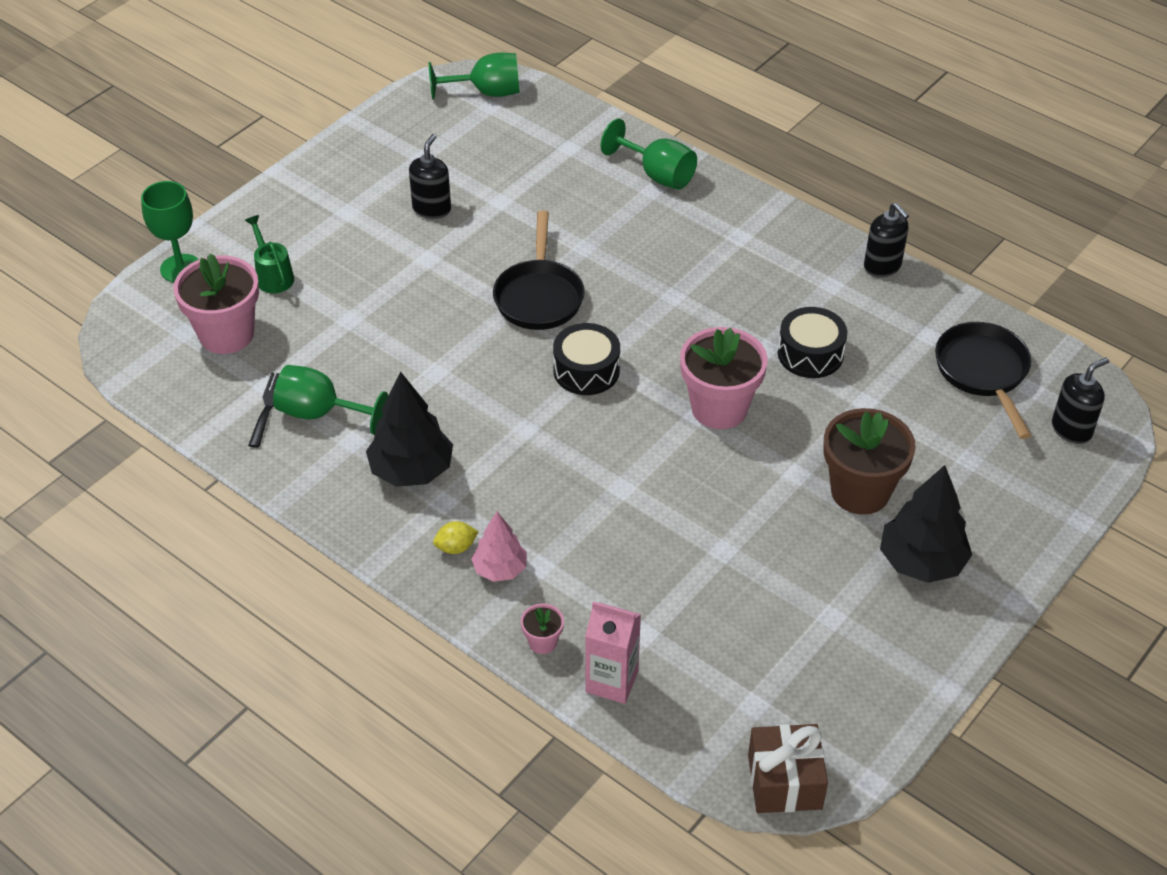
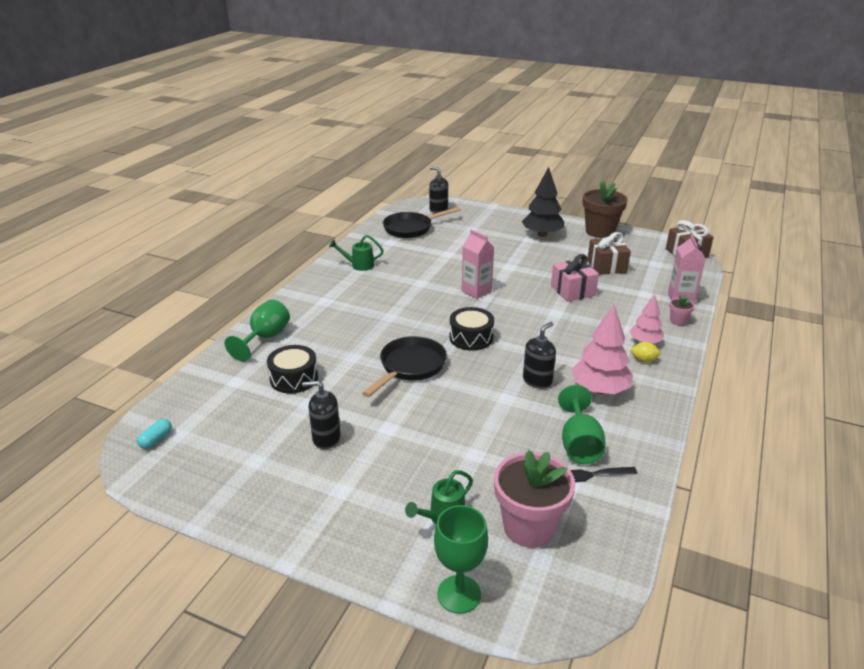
camera: 105 degrees left, 15 degrees down
black tree [366,372,453,487] -> pink tree [571,305,633,394]
green goblet [429,53,520,100] -> turquoise capsule [137,419,172,449]
yellow lemon [433,521,479,554] -> yellow lemon turned 45 degrees counterclockwise [630,342,661,362]
black pan [493,211,585,330] -> black pan turned 45 degrees counterclockwise [362,336,447,397]
pink flower pot [680,327,768,429] -> pink carton [462,229,494,299]
black drum [778,307,847,378] -> black drum moved to [267,345,318,394]
brown flower pot [823,408,916,515] -> brown flower pot moved to [582,181,628,238]
black soap dispenser [864,203,909,277] -> black soap dispenser moved to [523,322,556,389]
none -> green watering can [329,235,384,271]
none -> pink gift [551,254,599,302]
none -> brown gift [587,232,631,275]

